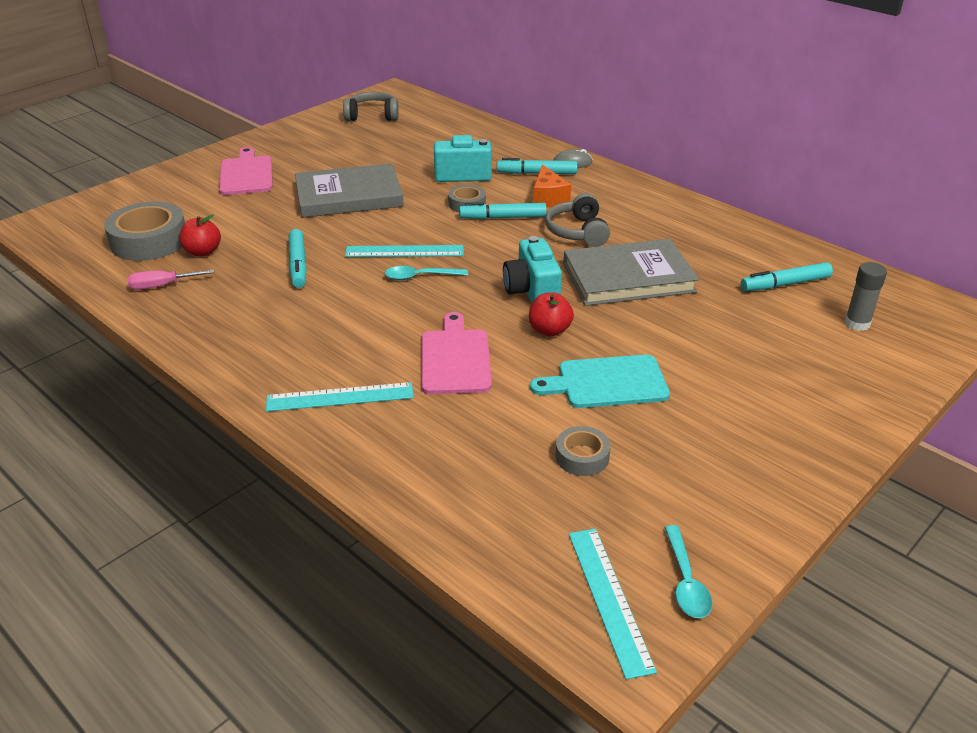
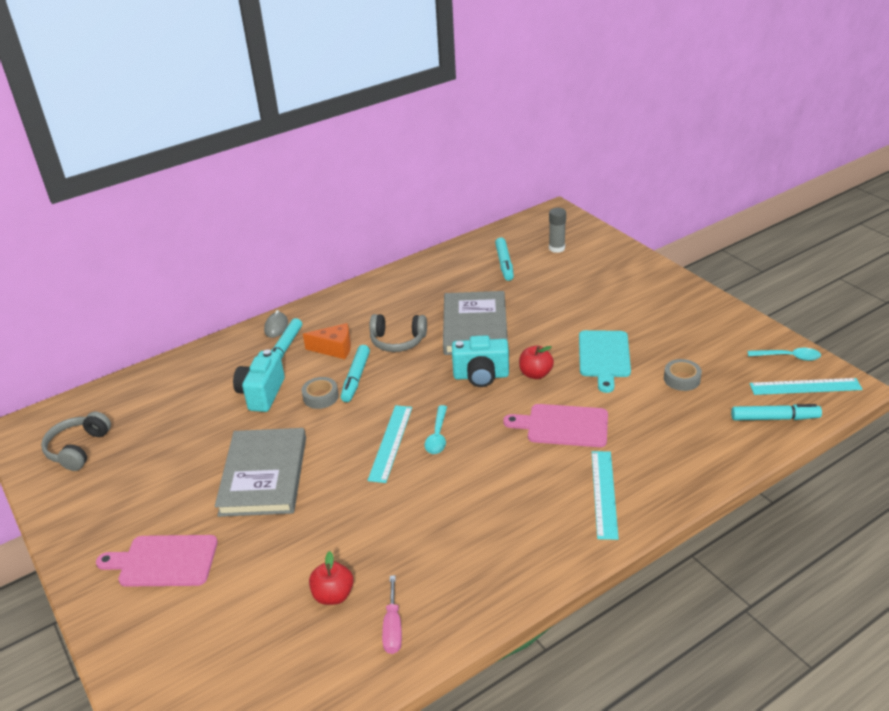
camera: 75 degrees left, 0 degrees up
grey tape [104,201,185,261] -> none
turquoise marker [289,229,307,288] -> turquoise marker moved to [731,404,822,421]

